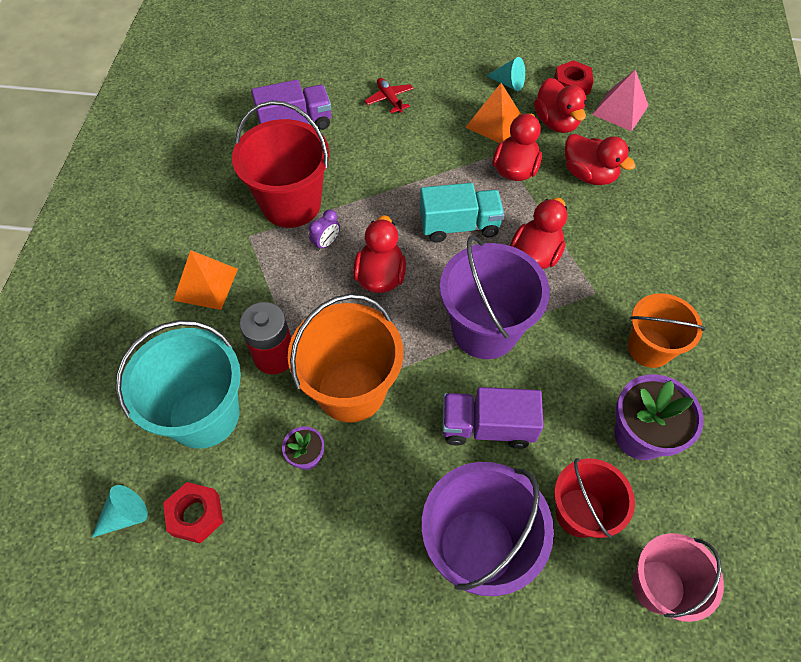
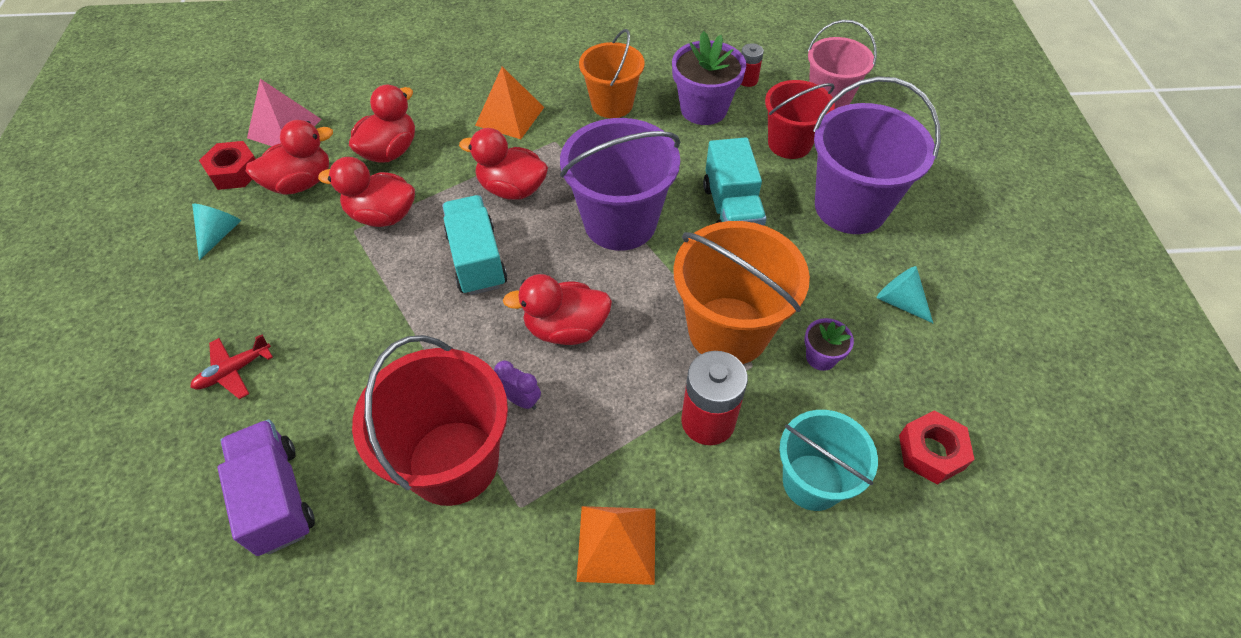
camera: 100 degrees left, 5 degrees down
turquoise cone [92,485,148,538] -> turquoise cone moved to [877,266,933,323]
turquoise bucket [116,320,241,449] -> turquoise bucket [779,410,878,511], size x0.65
purple truck [442,387,544,449] -> turquoise truck [703,137,766,226]
orange pyramid [466,83,521,143] -> orange pyramid moved to [475,66,544,139]
none -> red battery [741,43,764,87]

